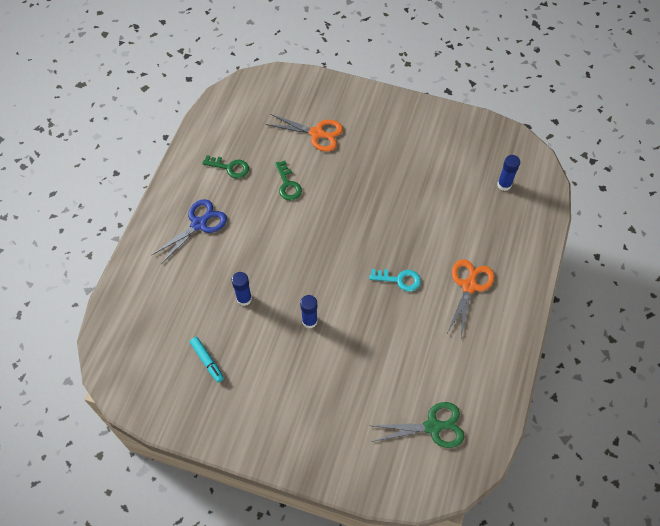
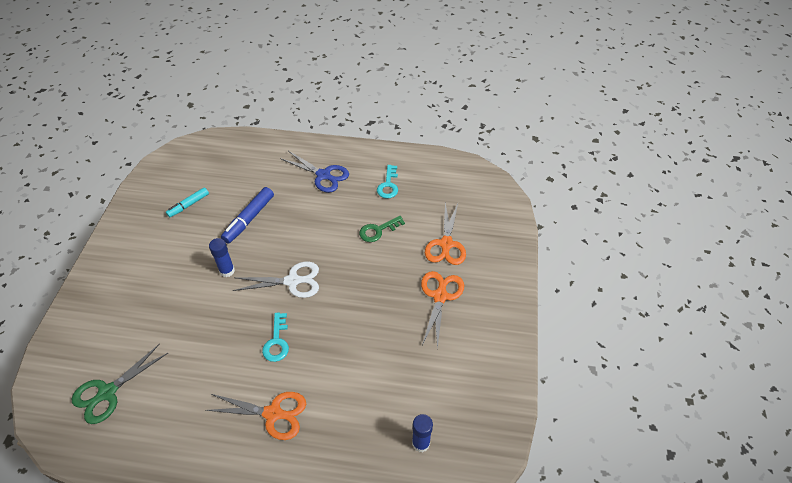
camera: 80 degrees right, 10 degrees down
green key [202,155,249,179] -> turquoise key [377,165,398,198]
blue glue stick [232,272,252,306] -> blue marker [221,187,274,244]
green scissors [370,402,465,448] -> green scissors turned 60 degrees clockwise [72,344,168,424]
none -> white scissors [233,262,319,298]
none -> orange scissors [421,271,464,349]

